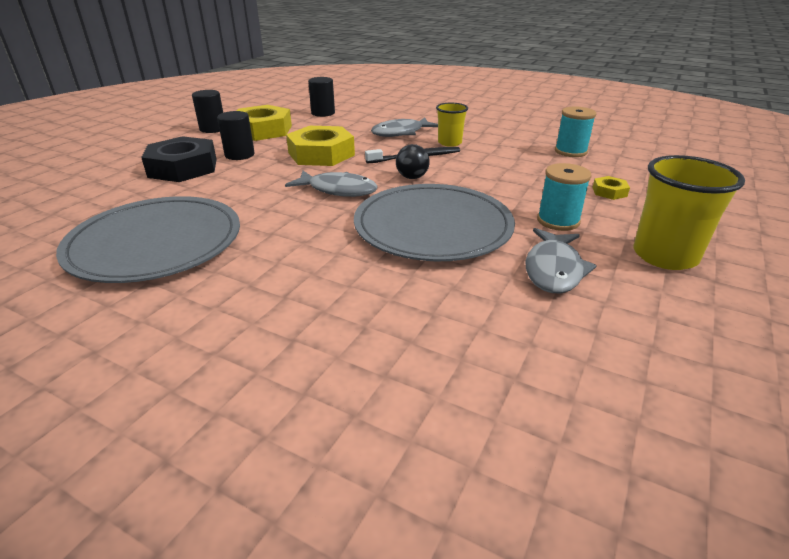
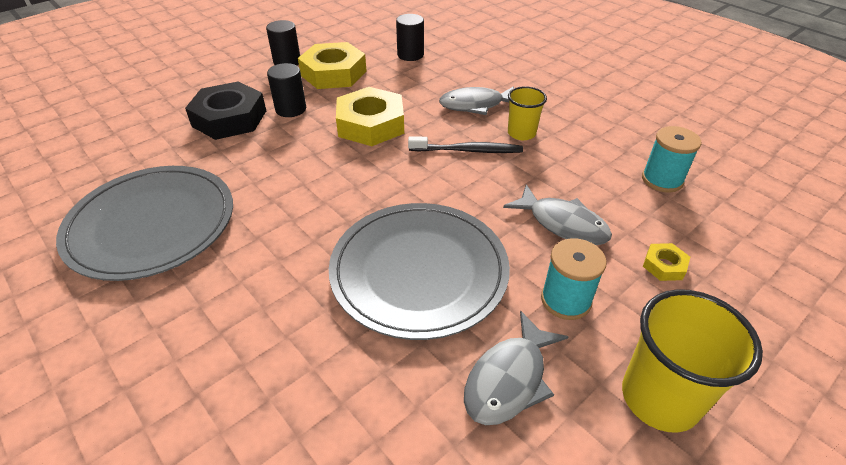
camera: 20 degrees right, 10 degrees up
grey fish [285,171,378,197] -> grey fish moved to [503,184,612,245]
black ball [396,144,430,179] -> none

